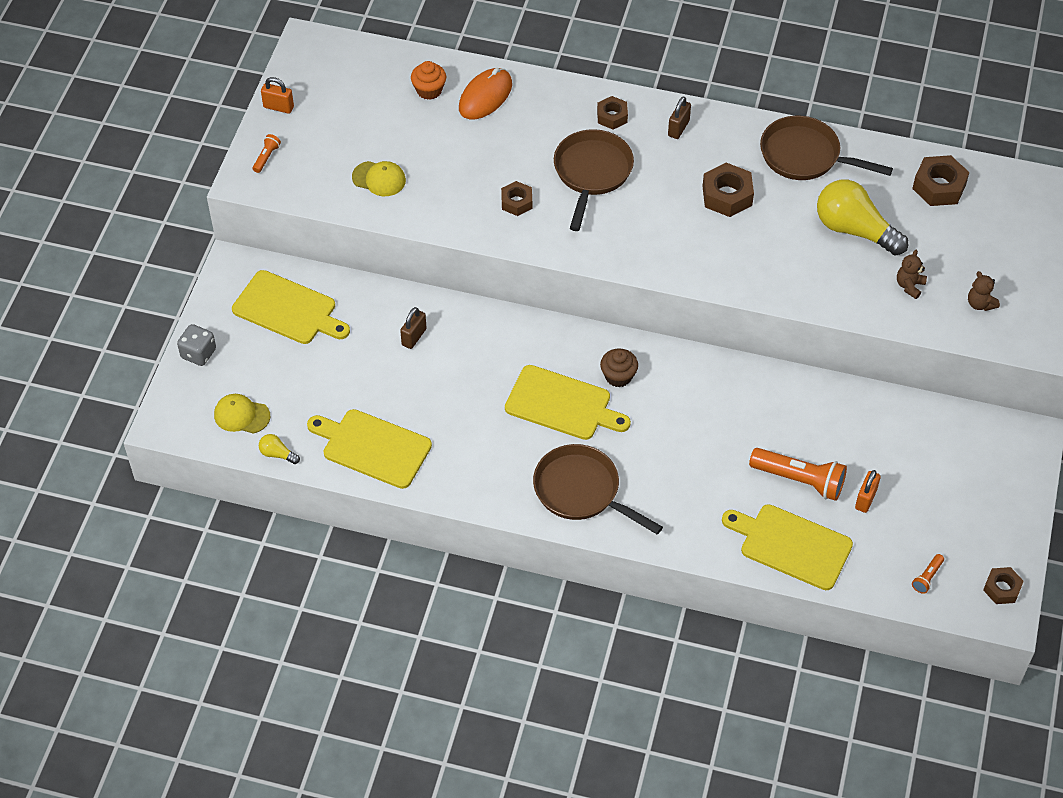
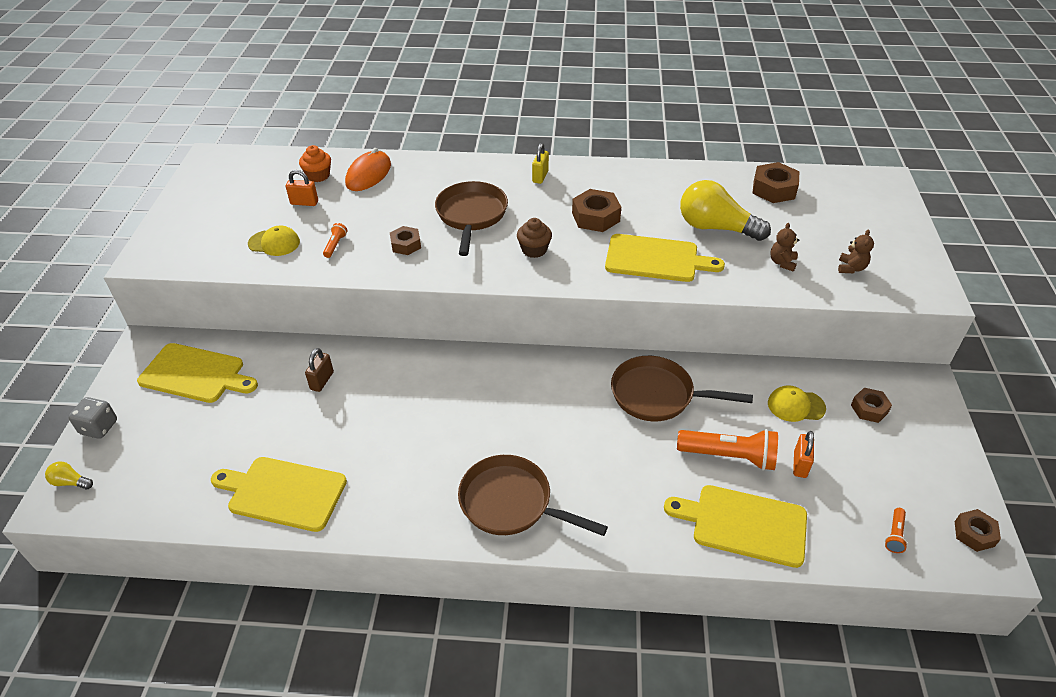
camera: 10 degrees left, 10 degrees down
yellow cap [214,394,270,434] -> yellow cap moved to [768,385,826,422]
orange flashlight [253,134,281,173] -> orange flashlight moved to [323,223,347,258]
yellow light bulb [259,434,300,464] -> yellow light bulb moved to [45,462,93,489]
orange padlock [261,77,294,114] -> orange padlock moved to [286,170,318,206]
yellow cutting board [505,365,631,440] -> yellow cutting board moved to [605,234,725,282]
brown nut [597,96,628,129] -> brown nut moved to [851,388,892,423]
brown cupcake [600,348,638,387] -> brown cupcake moved to [517,218,552,258]
brown padlock [668,96,691,139] -> yellow padlock [532,143,549,184]
brown pan [760,116,893,180] -> brown pan moved to [611,356,753,421]
brown teddy bear [968,271,1000,311] -> brown teddy bear turned 120 degrees counterclockwise [838,230,874,273]

